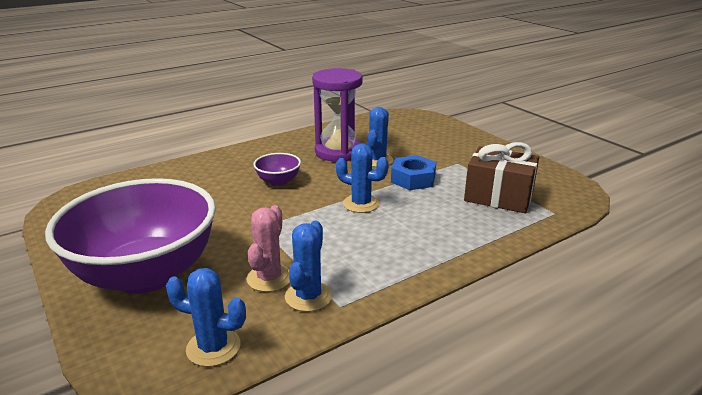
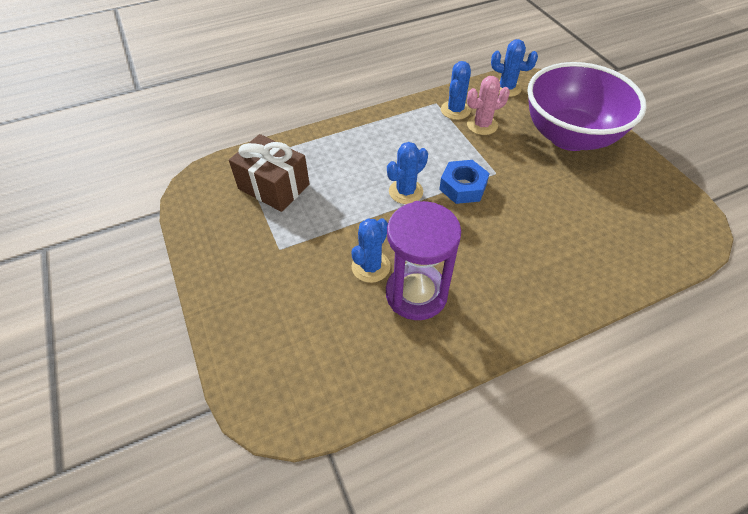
camera: 170 degrees left, 25 degrees up
pink cactus [247,205,290,292] -> pink cactus turned 45 degrees clockwise [467,76,510,135]
purple bowl [253,153,301,186] -> none
blue cactus [336,144,389,213] -> blue cactus turned 75 degrees counterclockwise [387,142,428,204]
blue nut [391,155,436,190] -> blue nut moved to [439,160,490,204]

